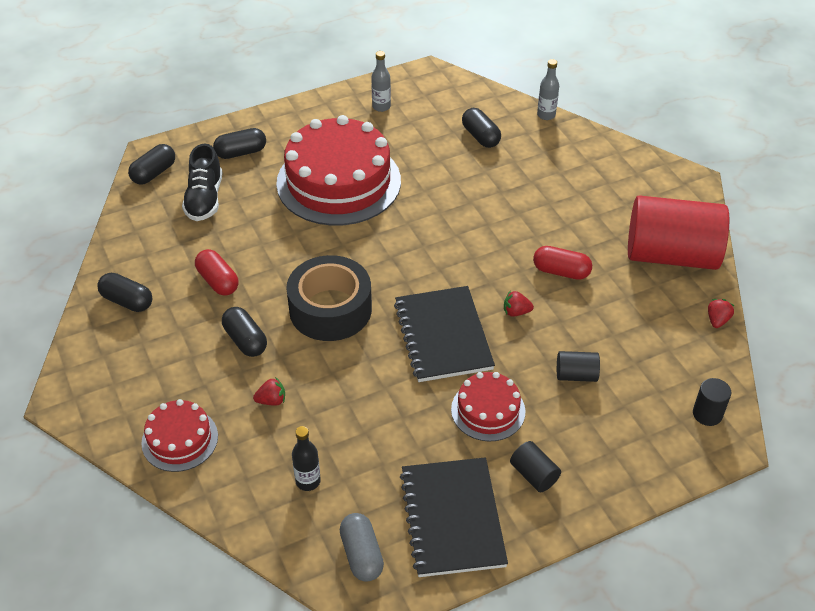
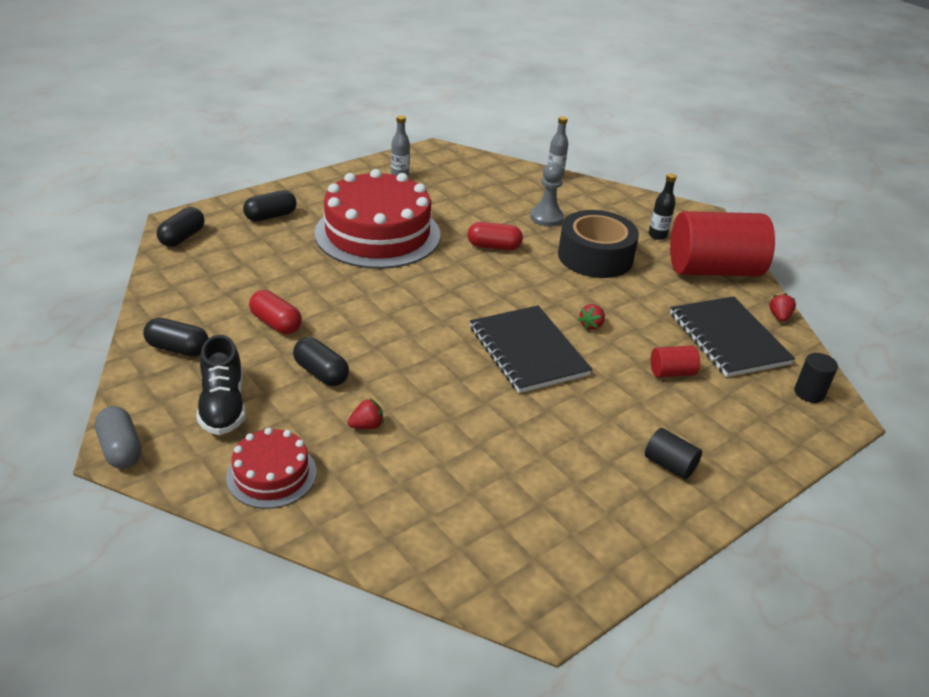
camera: 15 degrees left, 10 degrees down
black shoe [182,143,222,221] -> black shoe moved to [197,335,246,435]
black tape [286,255,372,341] -> black tape moved to [558,210,639,278]
black bottle [292,426,321,491] -> black bottle moved to [648,173,677,240]
grey capsule [340,513,384,582] -> grey capsule moved to [95,406,142,469]
black notebook [400,457,508,577] -> black notebook moved to [670,296,795,377]
red cake [451,372,525,441] -> none
black capsule [462,108,501,148] -> none
red strawberry [504,291,534,317] -> red strawberry turned 45 degrees counterclockwise [578,304,605,330]
red capsule [533,246,592,280] -> red capsule moved to [467,222,523,250]
black cylinder [557,351,600,382] -> red cylinder [650,346,700,377]
none -> grey pawn [530,162,564,227]

